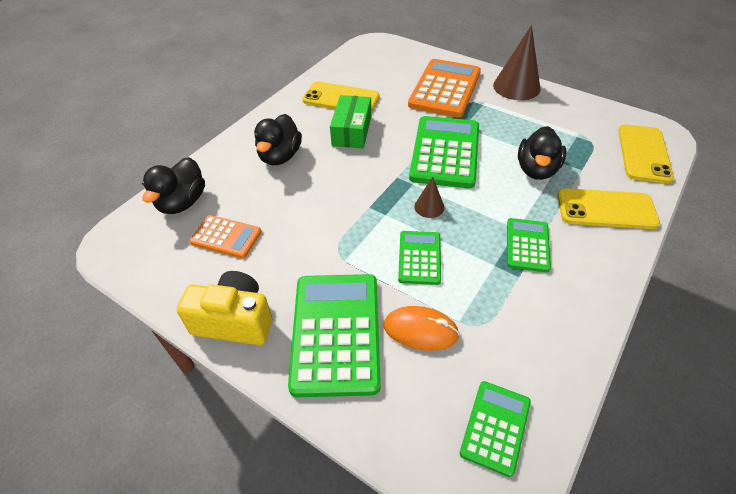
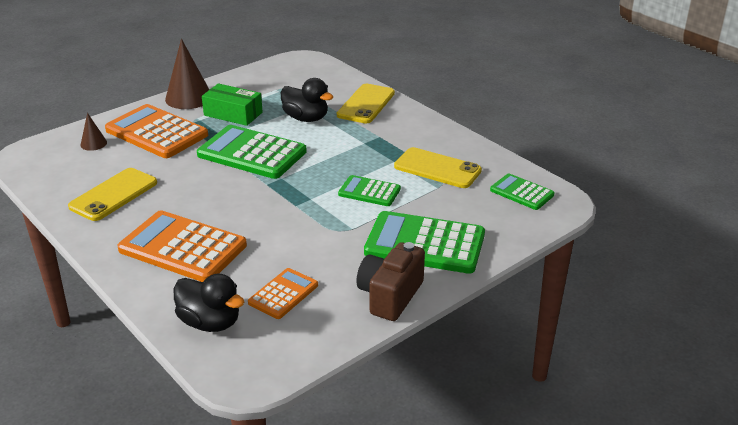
camera: 75 degrees left, 15 degrees down
yellow camera [177,271,272,345] -> brown camera [356,242,425,321]
black duck [254,114,302,165] -> orange calculator [117,210,247,282]
green box [330,95,371,148] -> green box moved to [202,83,263,126]
orange mouse [384,306,460,351] -> none
brown cone [414,177,444,218] -> brown cone moved to [80,113,107,151]
green calculator [507,218,551,272] -> none
yellow phone [618,124,674,183] -> yellow phone moved to [394,147,482,188]

